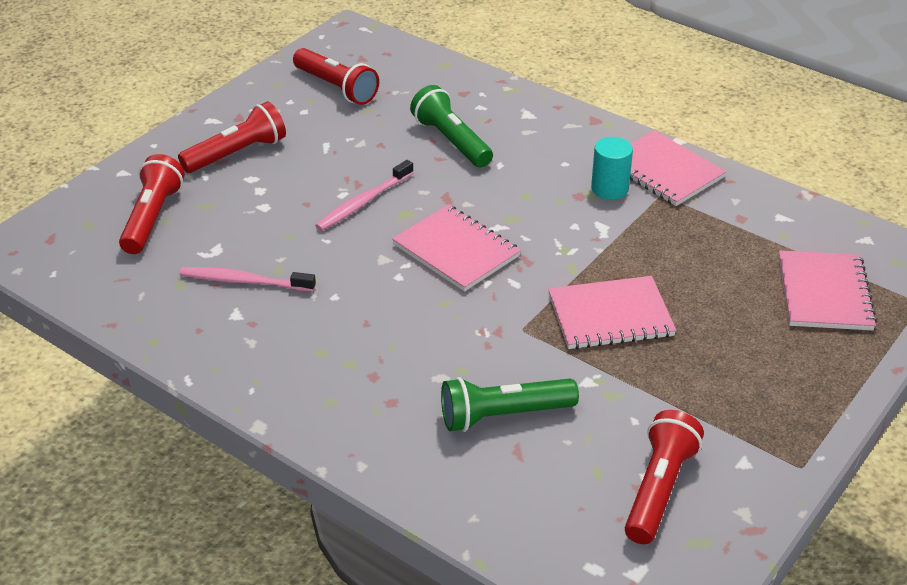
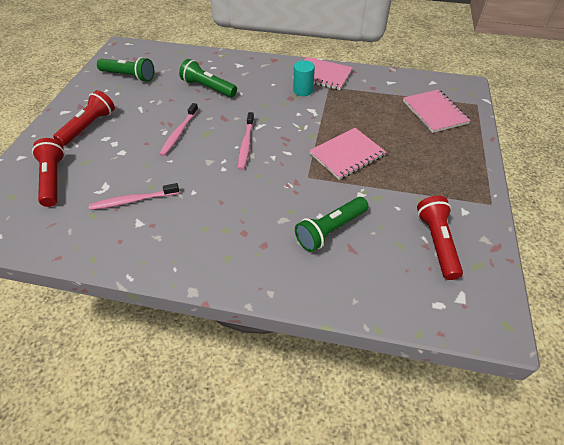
camera: 25 degrees left, 10 degrees up
red flashlight [293,48,379,105] -> green flashlight [97,57,154,82]
pink notebook [392,205,521,292] -> pink toothbrush [238,112,254,170]

